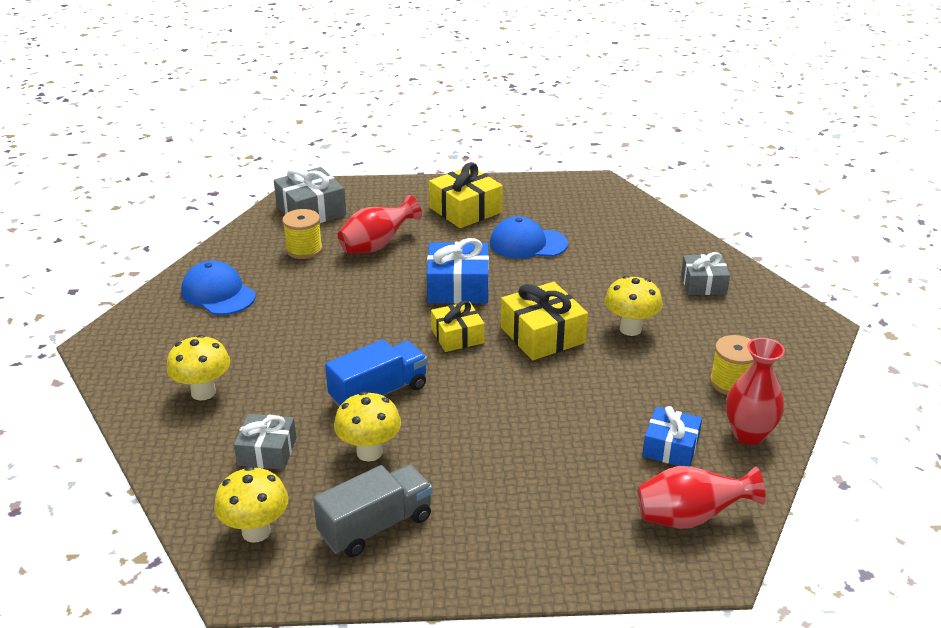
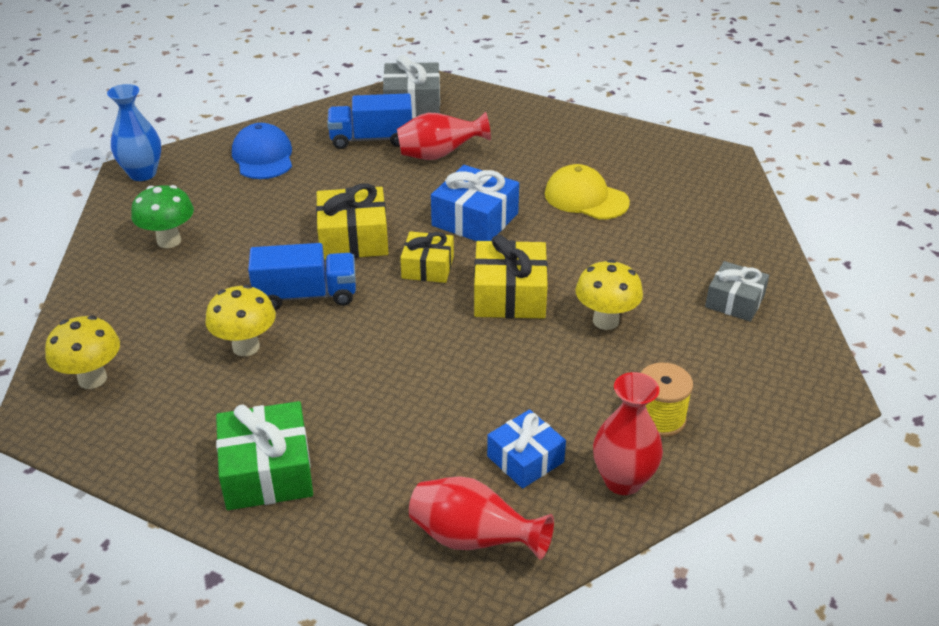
camera: 30 degrees right, 5 degrees up
yellow mushroom [166,335,230,401] -> green mushroom [131,185,194,248]
grey gift [234,414,296,470] -> none
yellow spool [282,209,323,259] -> blue truck [327,93,412,149]
grey truck [313,465,433,557] -> none
yellow gift [429,162,503,228] -> yellow gift moved to [316,183,388,260]
blue cap [490,216,568,259] -> yellow cap [545,164,630,220]
none -> blue vase [107,84,161,181]
none -> green gift [216,401,313,510]

